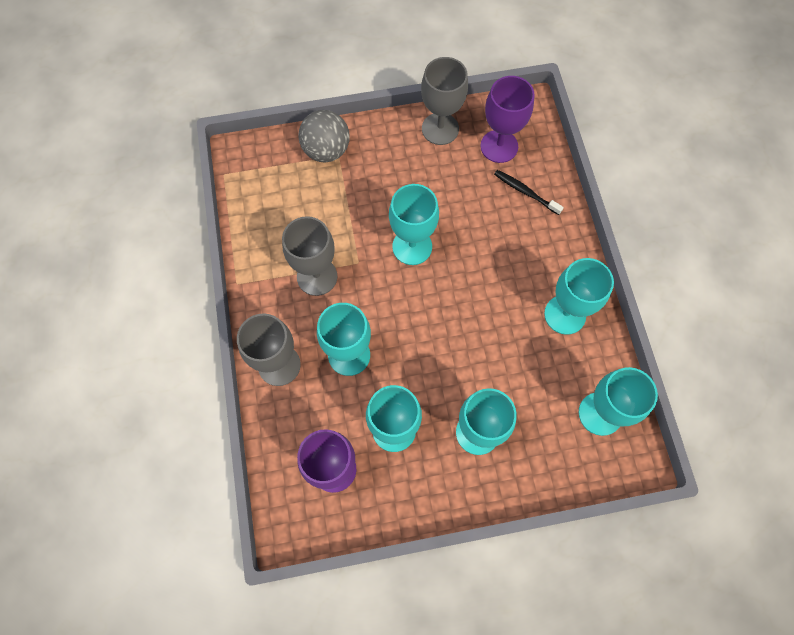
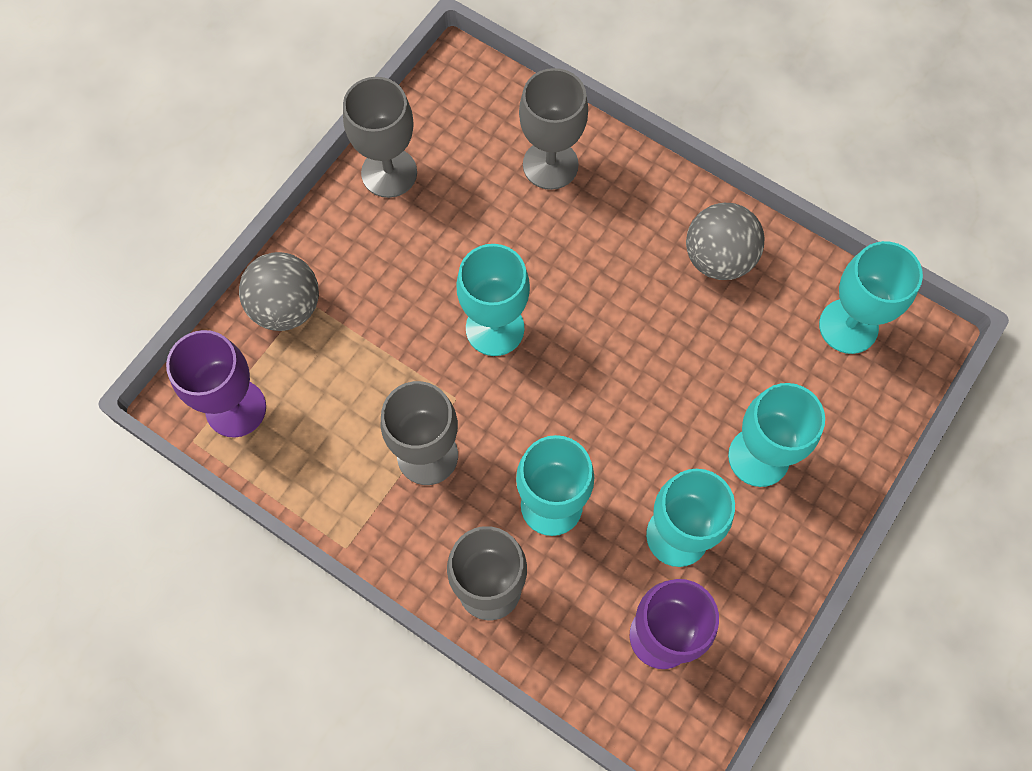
camera: 45 degrees left, 0 degrees up
purple goblet [480,76,535,163] -> purple goblet moved to [166,330,266,438]
black toothbrush [494,170,564,215] -> grey goblet [519,68,588,190]
turquoise goblet [544,258,614,335] -> grey ball [686,203,764,280]

